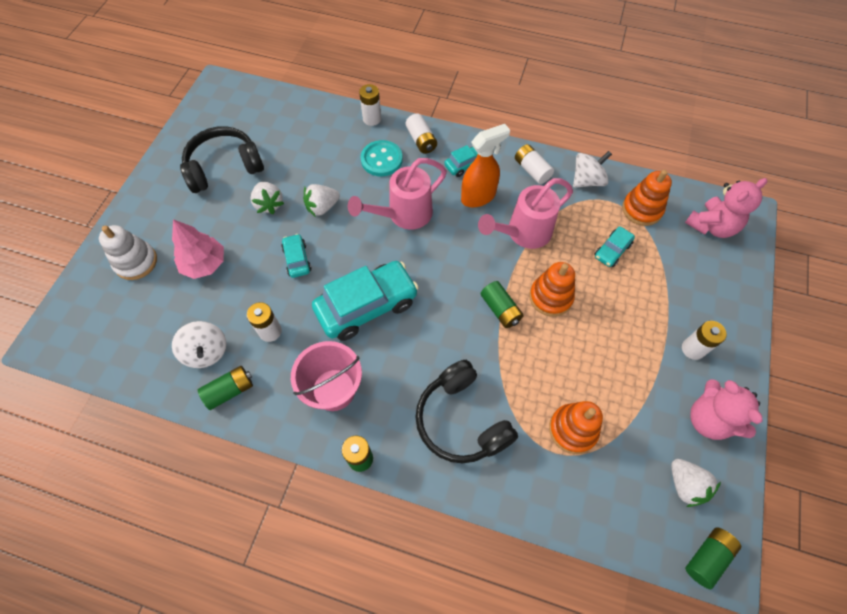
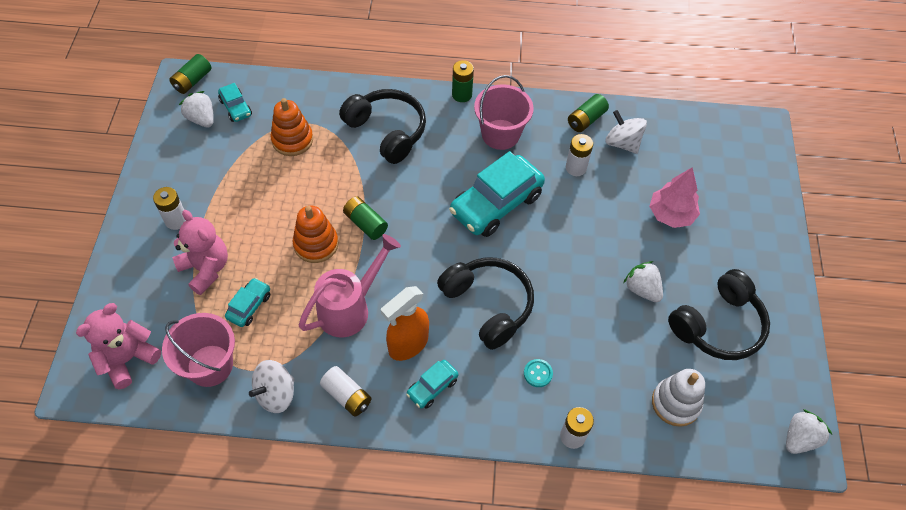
camera: 165 degrees right, 5 degrees down
white stacking toy [99,225,157,280] -> white stacking toy moved to [652,369,705,427]
turquoise car [281,234,311,278] -> turquoise car moved to [218,83,252,122]
white strawberry [303,184,340,217] -> white strawberry moved to [786,409,832,454]
pink watering can [348,158,447,230] -> black headphones [437,257,534,350]
turquoise button [361,140,403,176] -> turquoise button [524,359,553,387], size x0.55
white battery [405,113,437,154] -> none
orange stacking toy [622,170,672,226] -> pink bucket [162,313,235,387]
pink teddy bear [690,380,762,440] -> pink teddy bear moved to [172,210,228,295]

